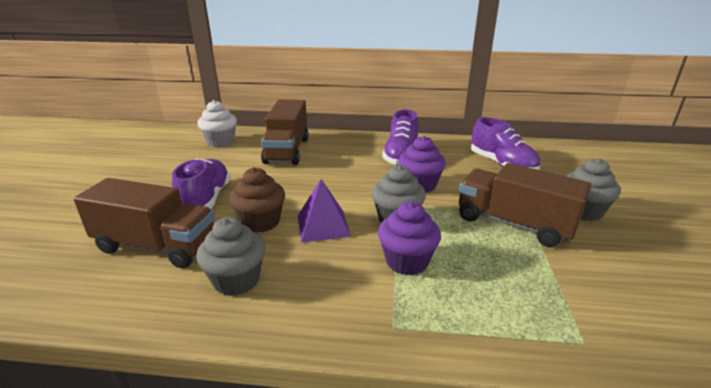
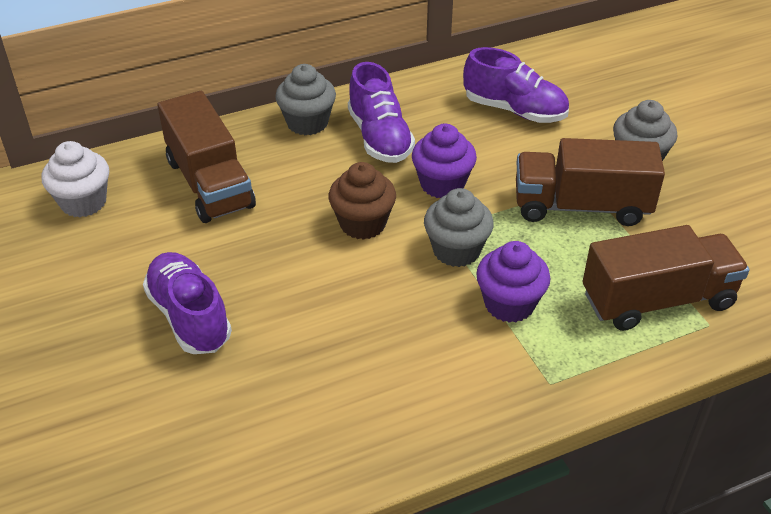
camera: 30 degrees left, 15 degrees up
brown truck [74,178,215,268] -> brown truck moved to [583,225,750,331]
grey cupcake [196,217,265,296] -> grey cupcake moved to [275,64,336,136]
brown cupcake [229,167,285,233] -> brown cupcake moved to [329,162,396,240]
purple pyramid [298,179,351,243] -> none

